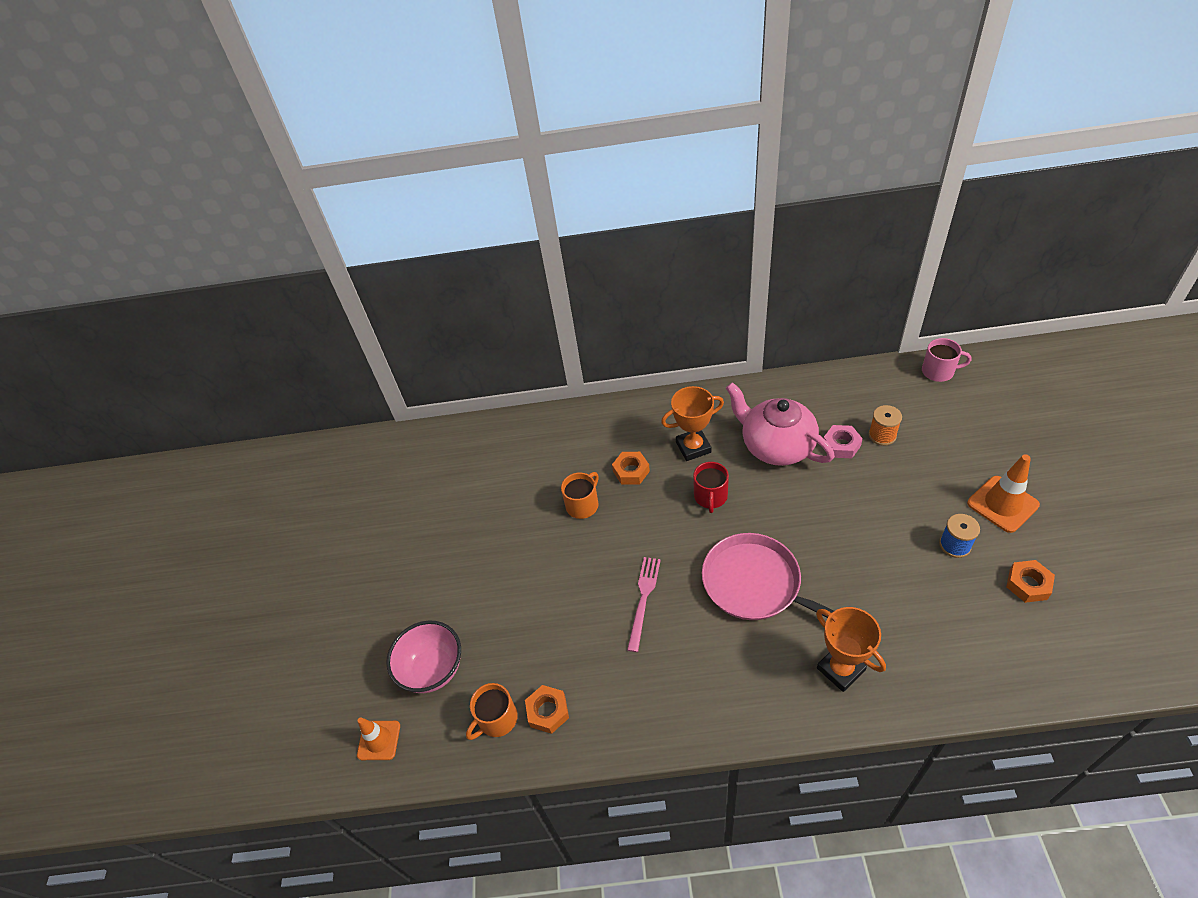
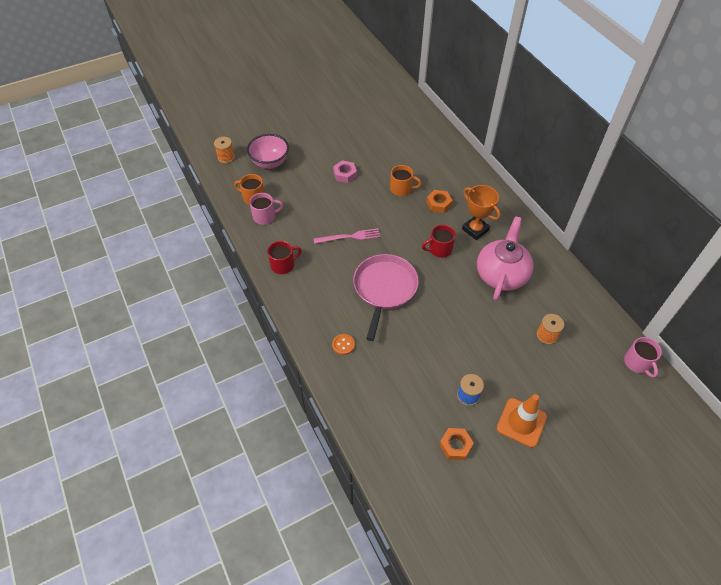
camera: 60 degrees right, 5 degrees up
orange traffic cone [357,717,400,760] -> orange spool [214,137,235,164]
orange nut [525,685,569,734] -> pink mug [250,193,283,225]
orange trophy [816,607,886,692] -> orange button [332,334,355,355]
pink nut [824,425,863,458] -> pink nut moved to [333,160,357,183]
none -> red mug [268,241,302,274]

